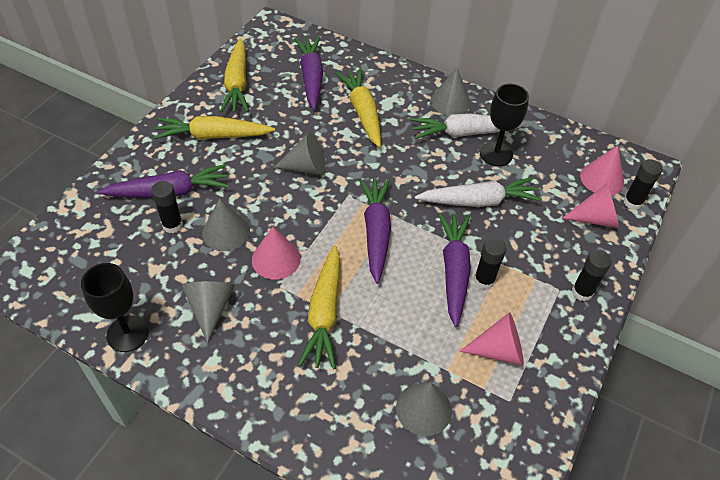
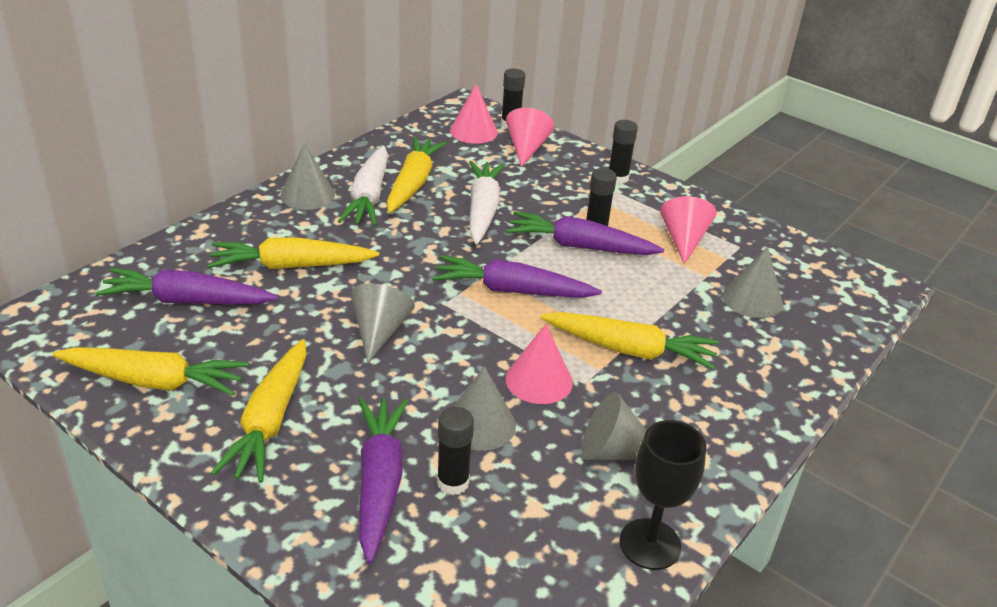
camera: 80 degrees left, 15 degrees down
black goblet [480,83,529,166] -> yellow carrot [387,137,447,213]

